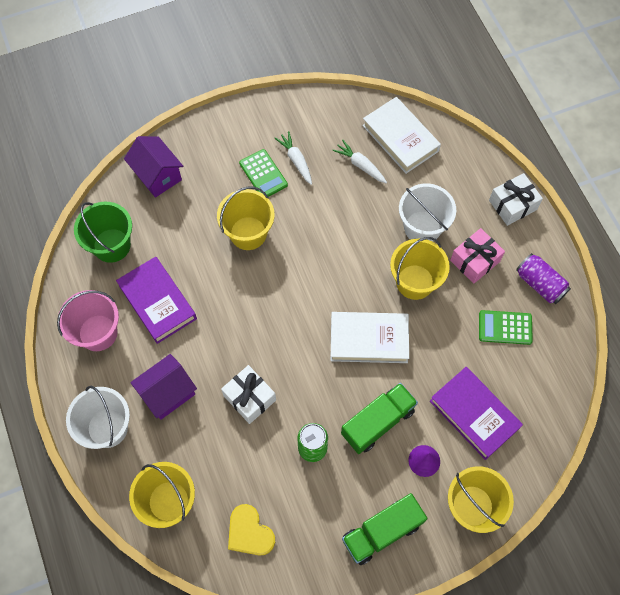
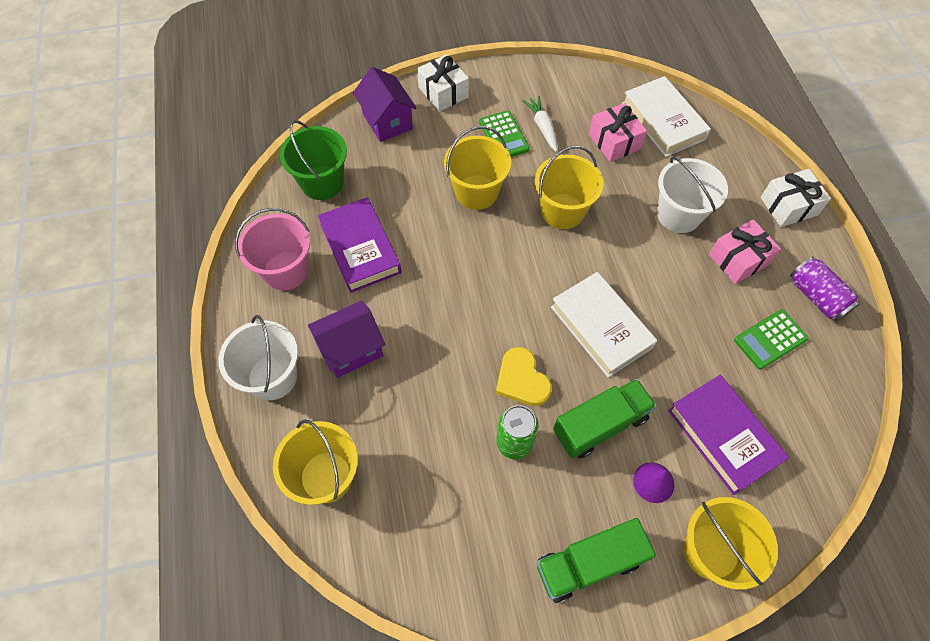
camera: 10 degrees right, 5 degrees down
white gift [221,365,276,424] -> white gift moved to [417,54,469,112]
yellow heart [228,504,275,556] -> yellow heart moved to [496,347,552,406]
white book [330,312,409,363] -> white book turned 45 degrees clockwise [551,272,657,378]
white carrot [332,140,387,183] -> pink gift [589,103,647,162]
yellow bucket [390,237,450,300] -> yellow bucket moved to [535,146,604,229]
green calculator [479,310,533,345] -> green calculator turned 45 degrees counterclockwise [734,309,809,370]

